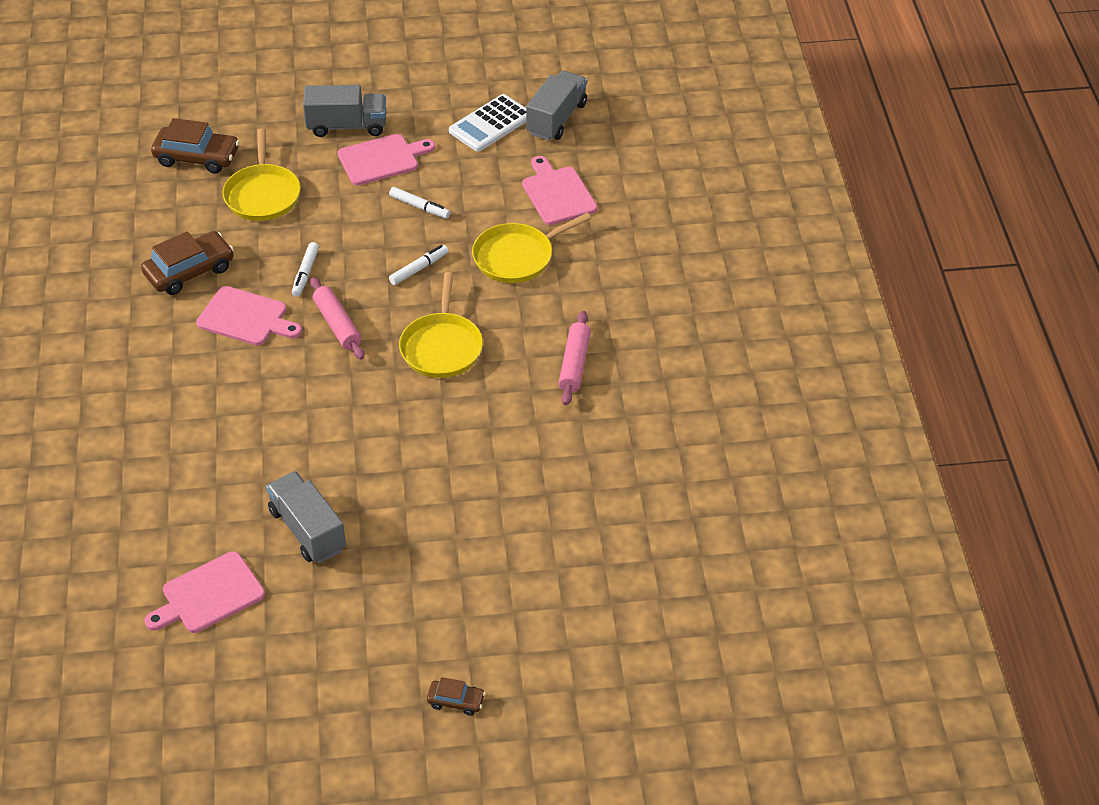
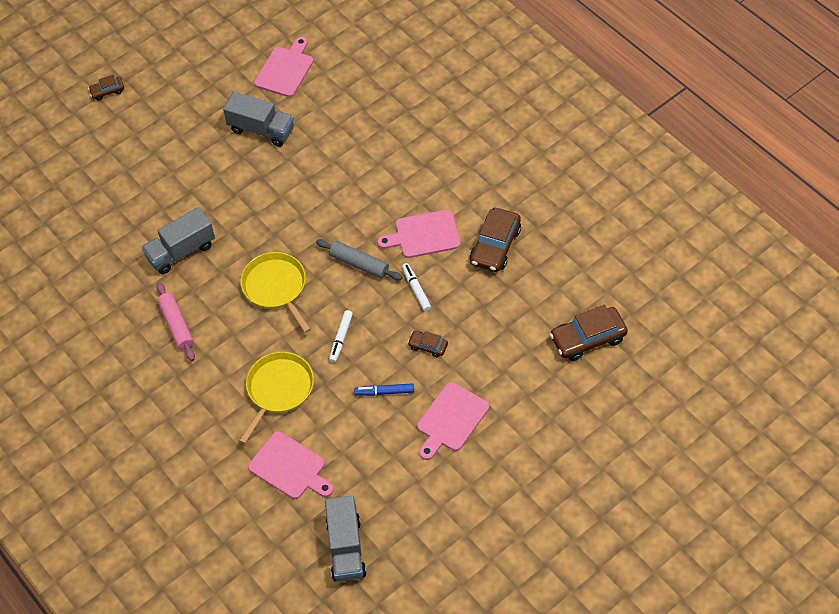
camera: 150 degrees right, 10 degrees up
yellow pan [222,128,301,221] -> none
grey truck [303,85,386,137] -> grey truck moved to [141,207,215,274]
pink rolling pin [310,277,364,360] -> grey rolling pin [316,239,403,281]
white marker [389,187,450,218] -> blue marker [354,383,414,396]
white calculator [449,94,526,152] -> none
none -> brown car [408,331,448,357]

